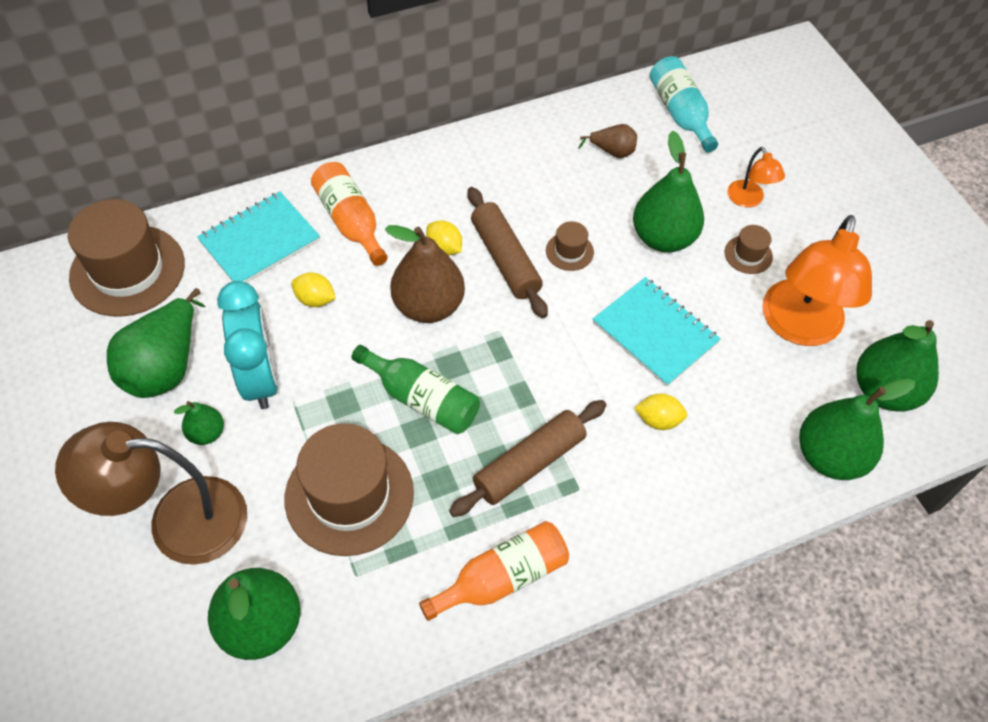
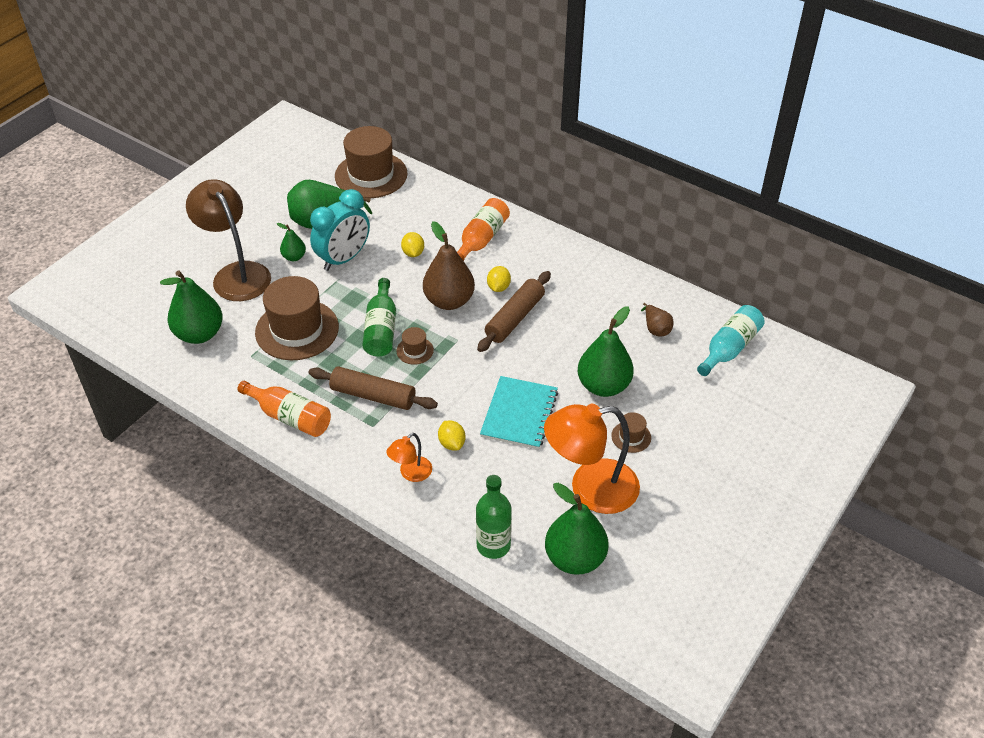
camera: 60 degrees right, 10 degrees down
turquoise notebook [197,191,320,283] -> none
brown hat [546,221,594,271] -> brown hat moved to [396,327,434,365]
orange lamp [727,147,785,208] -> orange lamp moved to [386,433,432,482]
green pear [799,378,916,480] -> green bottle [476,475,512,559]

